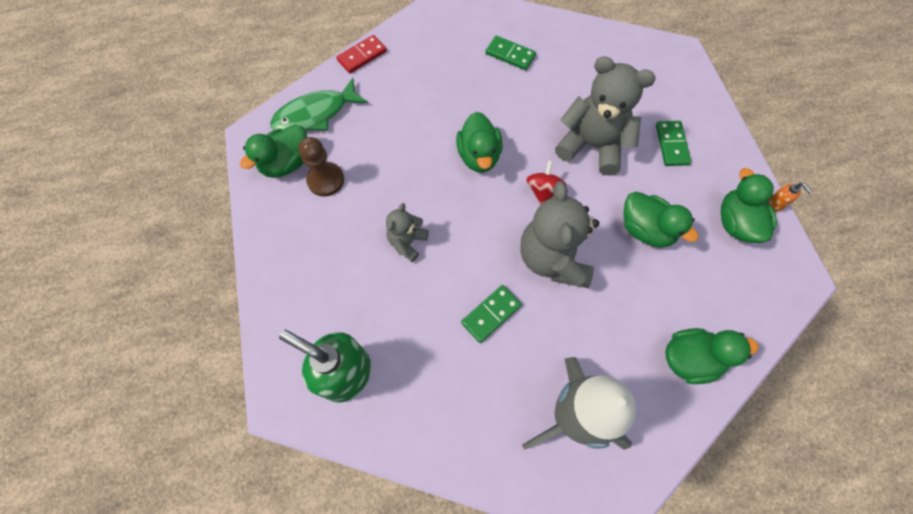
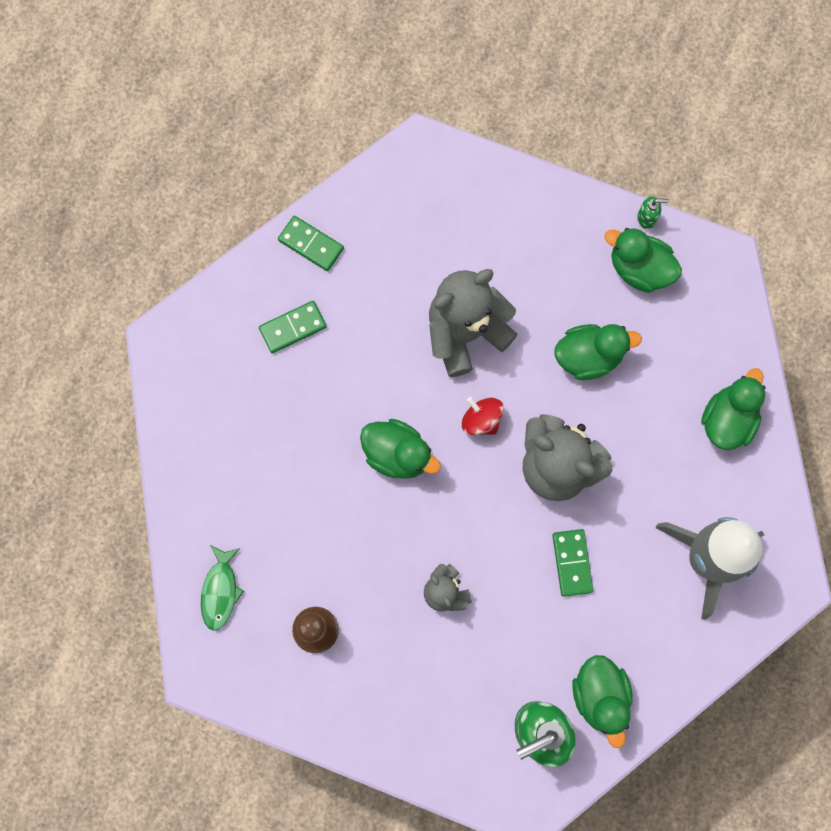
camera: 55 degrees left, 10 degrees up
green duck [240,124,307,178] -> green duck moved to [572,655,632,748]
green fish [270,78,368,130] -> green fish [201,545,244,631], size x0.67
red domino [336,35,387,73] -> none
green domino [656,121,691,166] -> green domino moved to [278,216,344,271]
orange soap dispenser [767,183,813,212] -> green soap dispenser [637,196,670,229]

